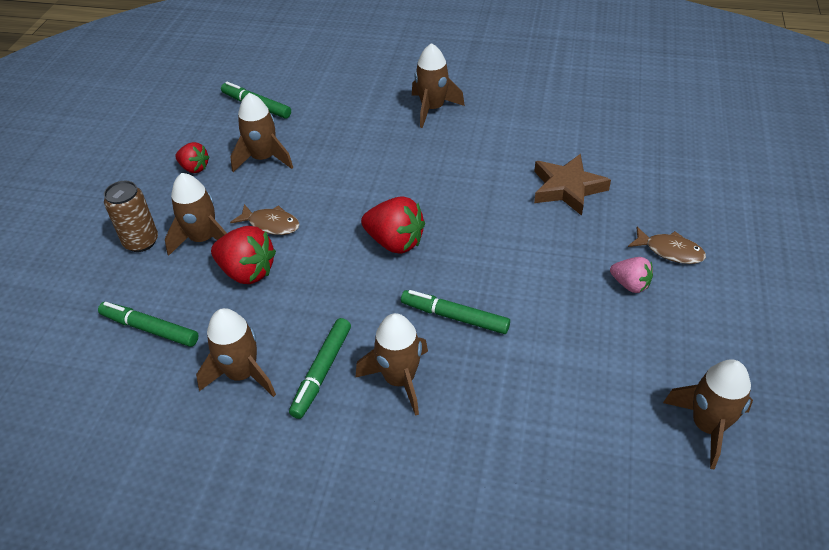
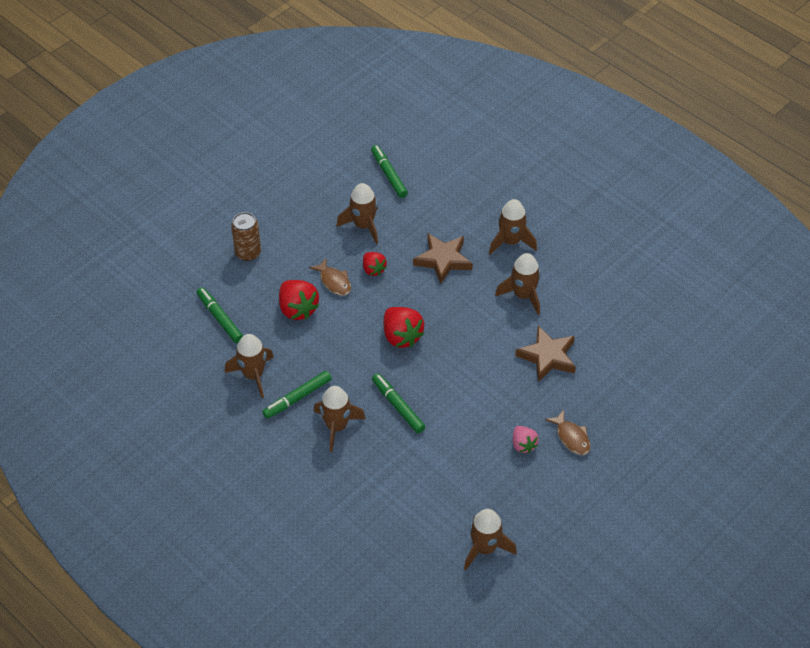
camera: 30 degrees right, 5 degrees up
brown rocket [165,173,227,256] -> brown rocket moved to [495,253,541,315]
red strawberry [175,142,209,173] -> red strawberry moved to [363,252,387,276]
none -> brown star [413,234,473,284]

